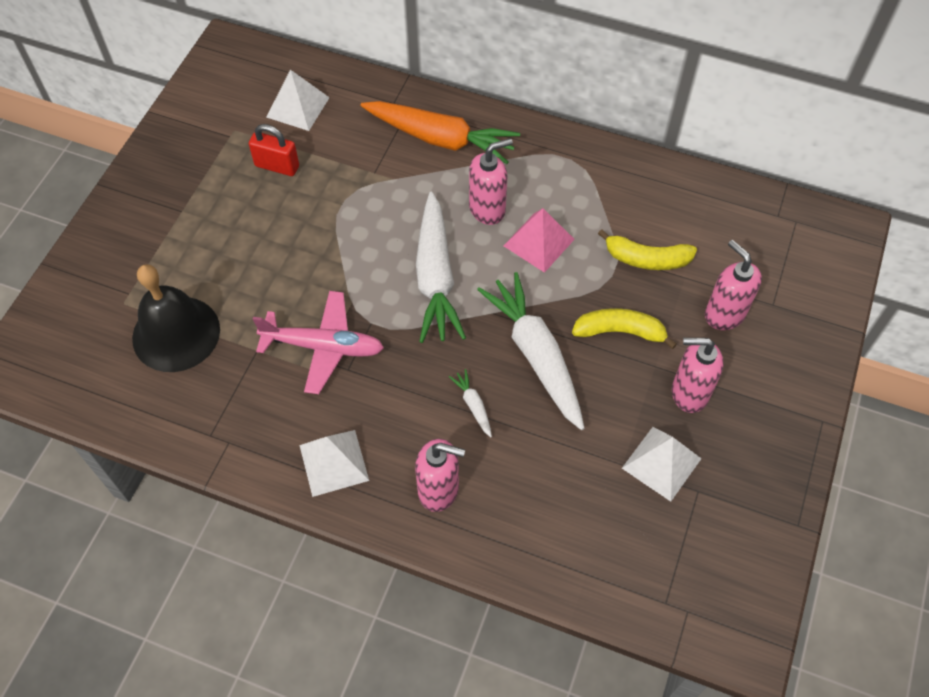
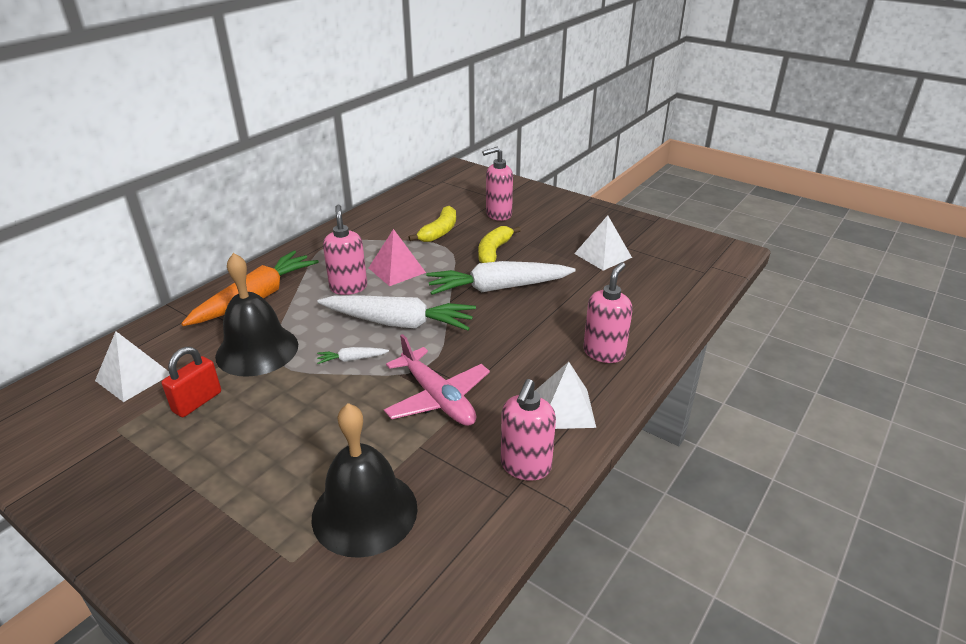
camera: 75 degrees left, 25 degrees down
pink plane [253,291,384,394] -> pink plane turned 120 degrees clockwise [384,334,490,426]
white carrot [449,369,492,437] -> white carrot moved to [317,347,389,364]
pink soap dispenser [672,338,724,413] -> pink soap dispenser moved to [501,379,556,481]
none -> black bell [215,253,298,377]

